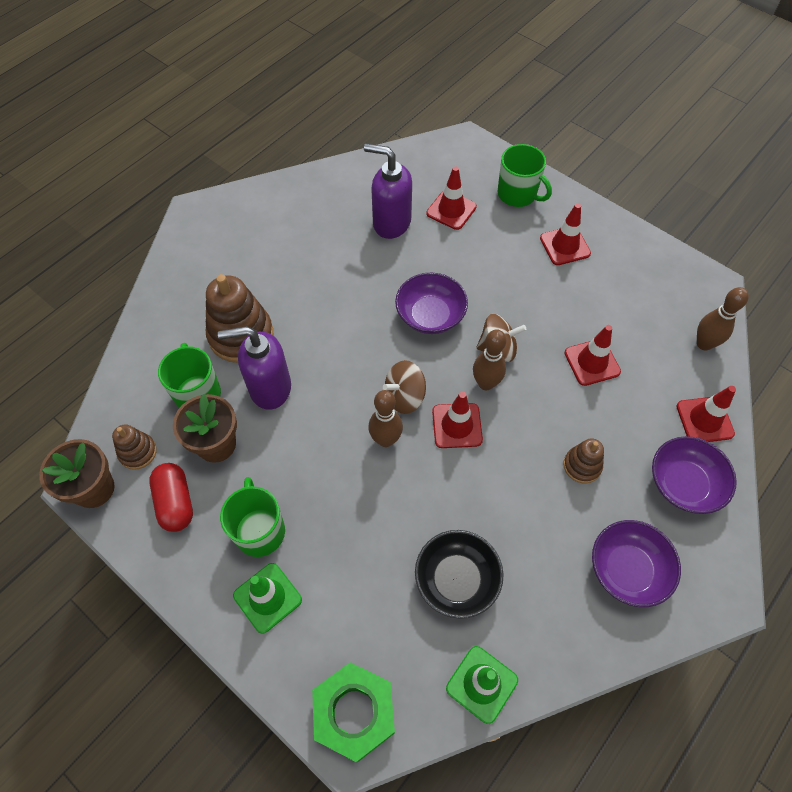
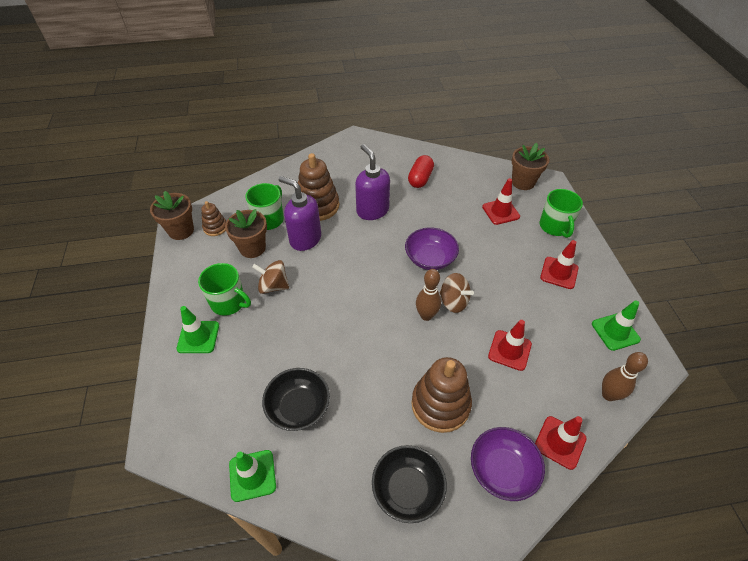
camera: 40 degrees right, 10 degrees down
red capsule [149,463,193,532] -> red capsule moved to [408,155,434,188]
green mug [220,477,285,557] -> green mug turned 90 degrees clockwise [198,263,251,316]
green nut [312,662,395,763] -> none
purple soap dispenser [364,144,412,239] -> purple soap dispenser moved to [355,144,390,220]
brown bowling pin [368,390,403,447] -> none
brown spinning top [383,360,426,414] -> brown spinning top moved to [252,260,289,294]
red traffic cone [432,392,483,448] -> none
brown stacking toy [563,438,604,483] -> brown stacking toy [411,357,472,433], size x1.88
purple bowl [592,520,681,607] -> black bowl [372,445,447,523]
none -> brown flower pot [512,143,549,190]
none -> green traffic cone [592,301,641,351]

